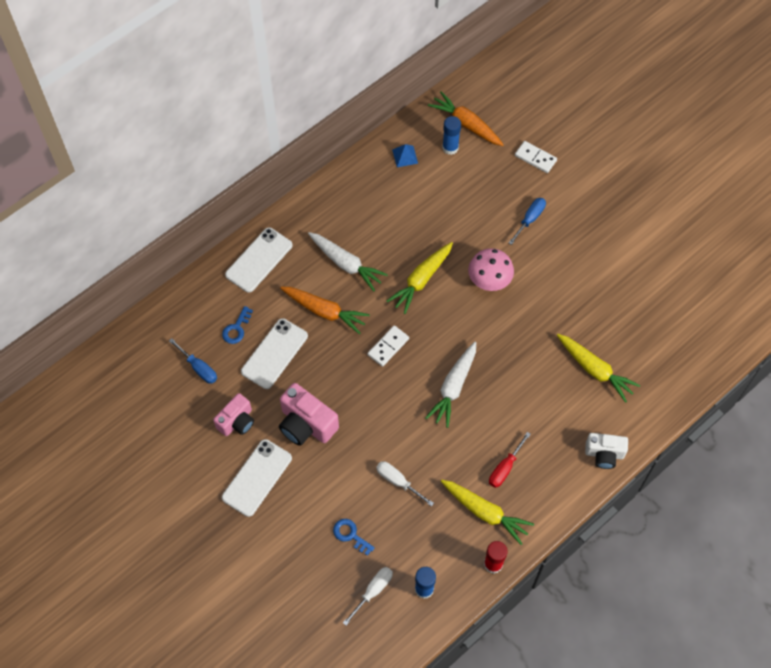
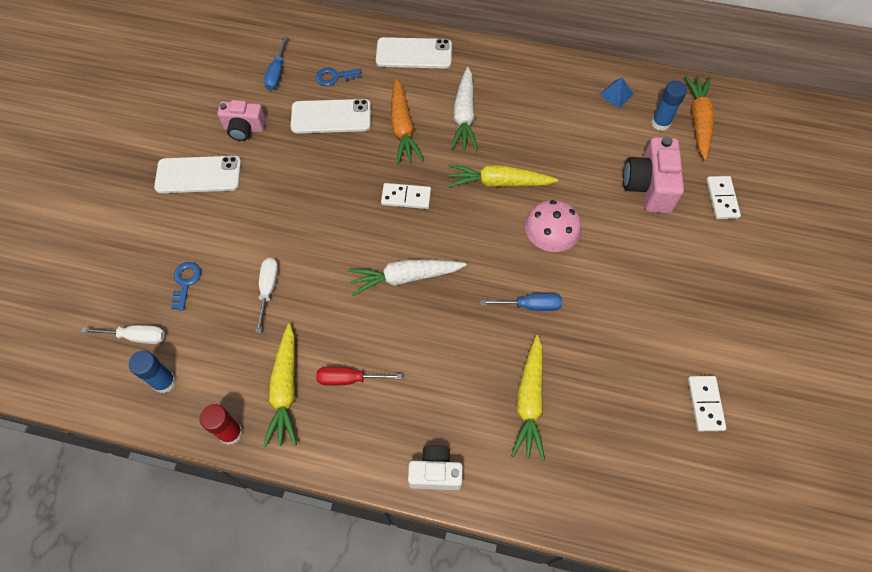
camera: 55 degrees right, 0 degrees up
pink camera [279,383,339,446] -> pink camera moved to [623,136,684,213]
blue screwdriver [508,198,546,245] -> blue screwdriver moved to [481,293,562,311]
white camera [585,433,628,469] -> white camera turned 120 degrees clockwise [408,445,463,490]
none -> white domino [688,376,726,431]

